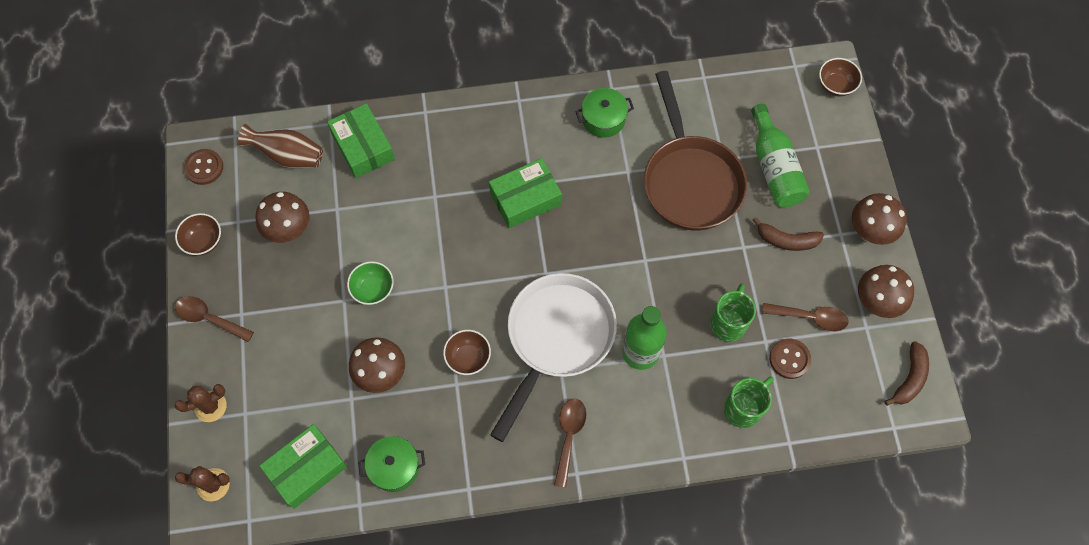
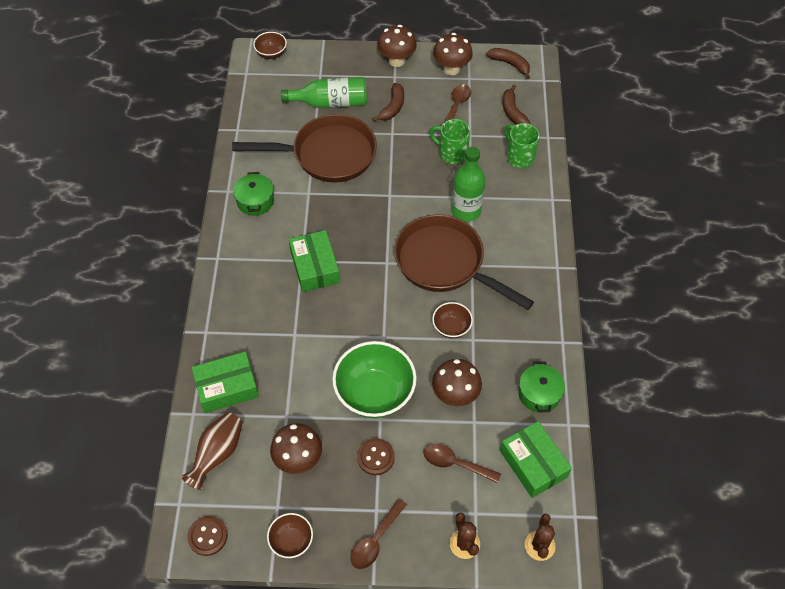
camera: 80 degrees left, 10 degrees down
green bowl [347,261,394,305] -> green bowl [332,341,417,418], size x1.96
white pan [490,273,617,442] -> brown pan [394,214,534,310]
brown spoon [554,399,586,487] -> brown spoon moved to [423,444,501,483]
brown button [769,338,811,379] -> brown button moved to [357,438,395,475]
none -> brown banana [502,84,530,125]

